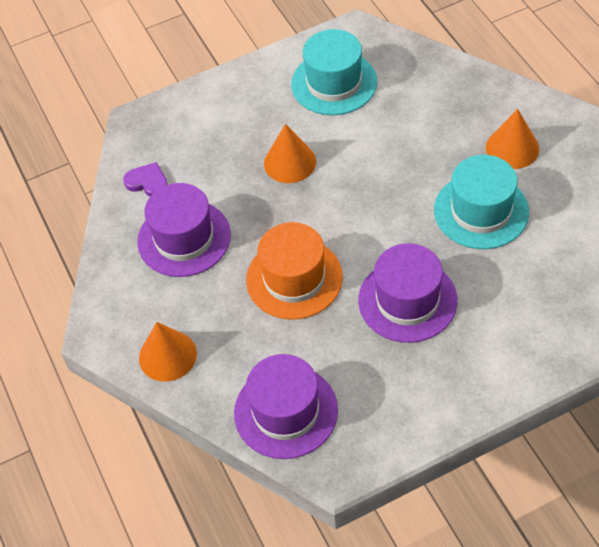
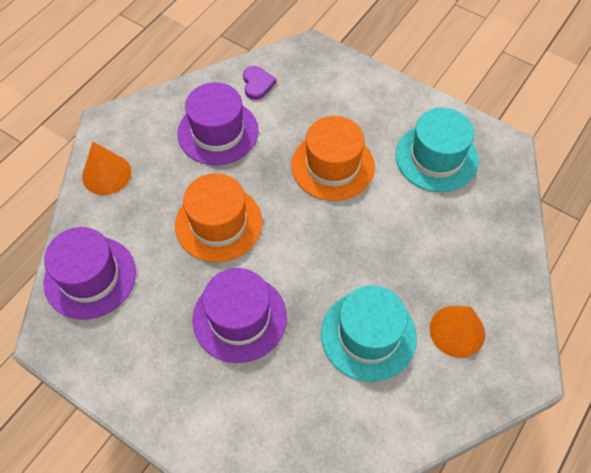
camera: 55 degrees right, 5 degrees up
orange cone [264,124,316,183] -> orange hat [291,116,375,201]

